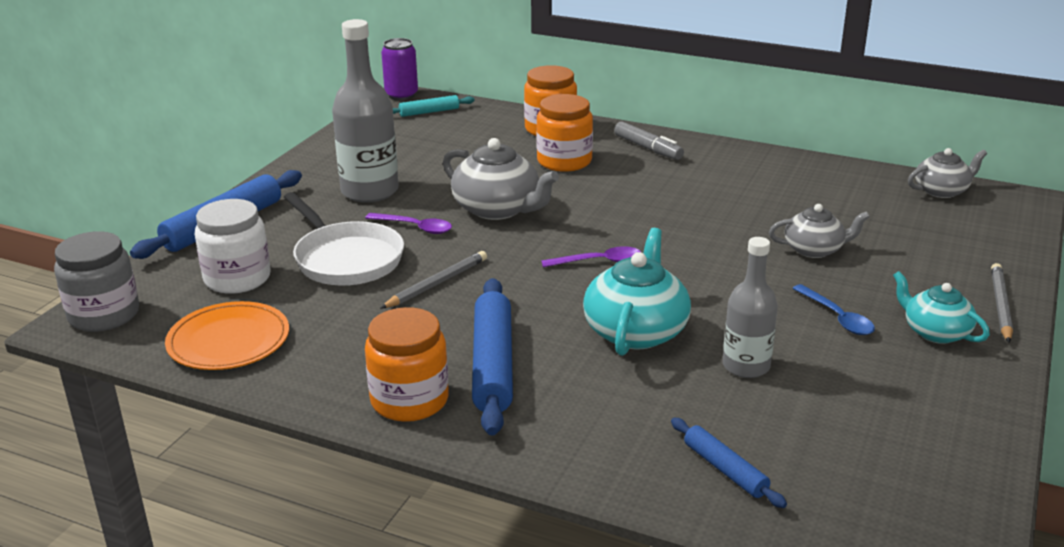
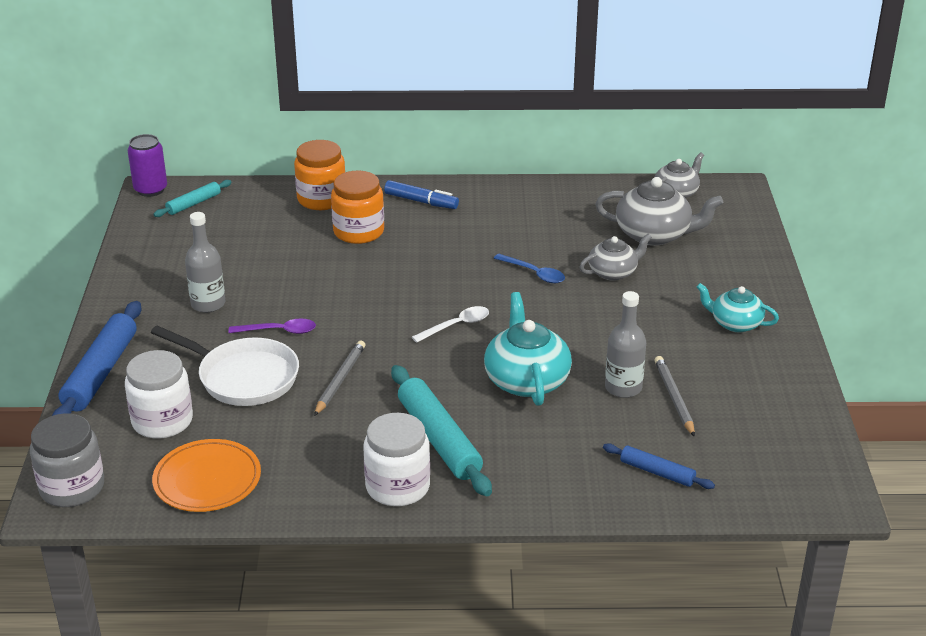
camera: 25 degrees left, 5 degrees up
grey bottle [332,19,399,203] -> grey bottle [185,212,225,313], size x0.63
orange jar [365,307,449,422] -> white jar [363,413,430,506]
grey teapot [443,138,559,220] -> grey teapot moved to [595,177,723,246]
blue rolling pin [472,278,513,436] -> turquoise rolling pin [391,365,492,496]
purple spoon [541,246,641,268] -> white spoon [412,306,489,343]
grey marker [614,121,684,160] -> blue marker [384,180,459,209]
blue spoon [793,284,875,335] -> blue spoon moved to [494,254,565,283]
grey pencil [991,263,1013,343] -> grey pencil moved to [654,356,695,437]

